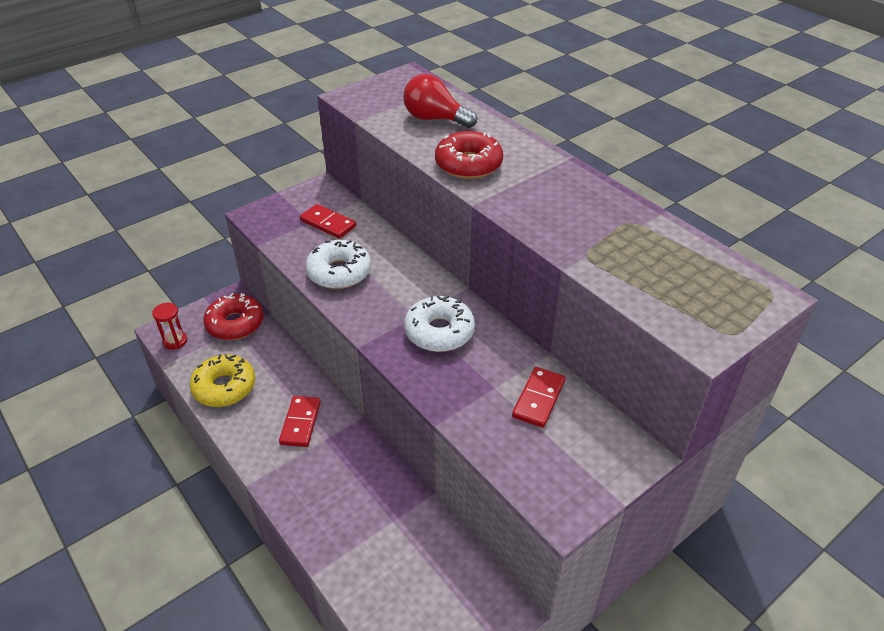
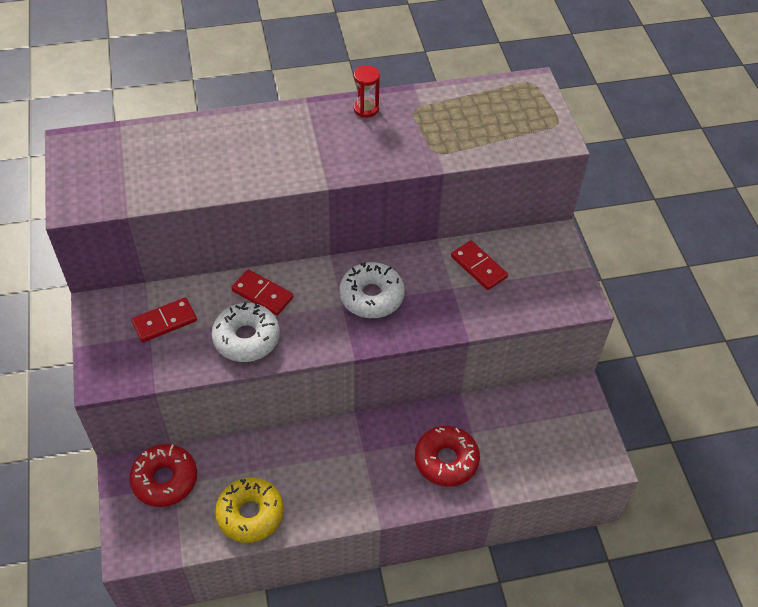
camera: 65 degrees left, 10 degrees up
red hourglass [152,303,187,350] -> red hourglass moved to [354,65,380,118]
red domino [279,396,321,447] -> red domino moved to [231,269,294,316]
red light bulb [403,74,477,128] -> none
red donut [435,131,503,179] -> red donut moved to [415,426,480,487]

